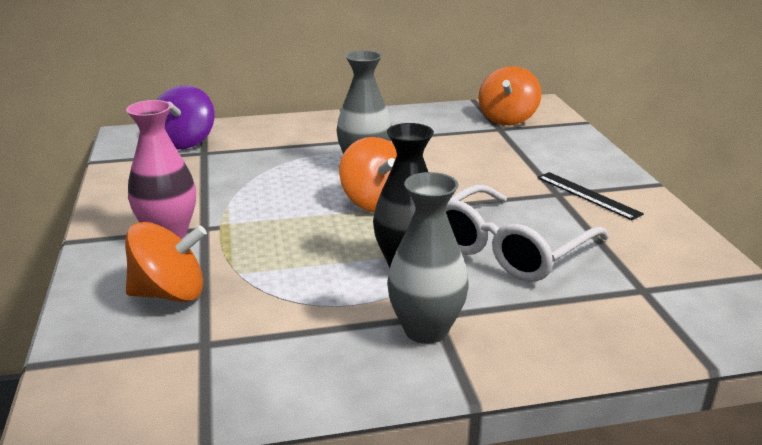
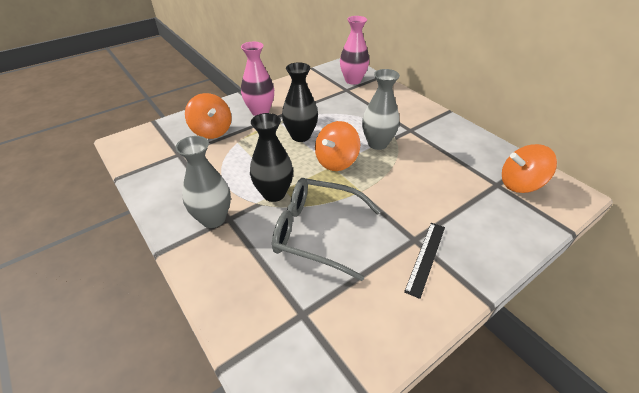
camera: 65 degrees right, 15 degrees up
purple spinning top [157,85,214,149] -> pink vase [340,16,369,85]
white glasses [446,184,609,282] -> grey glasses [272,178,381,281]
none -> black vase [282,62,318,142]

